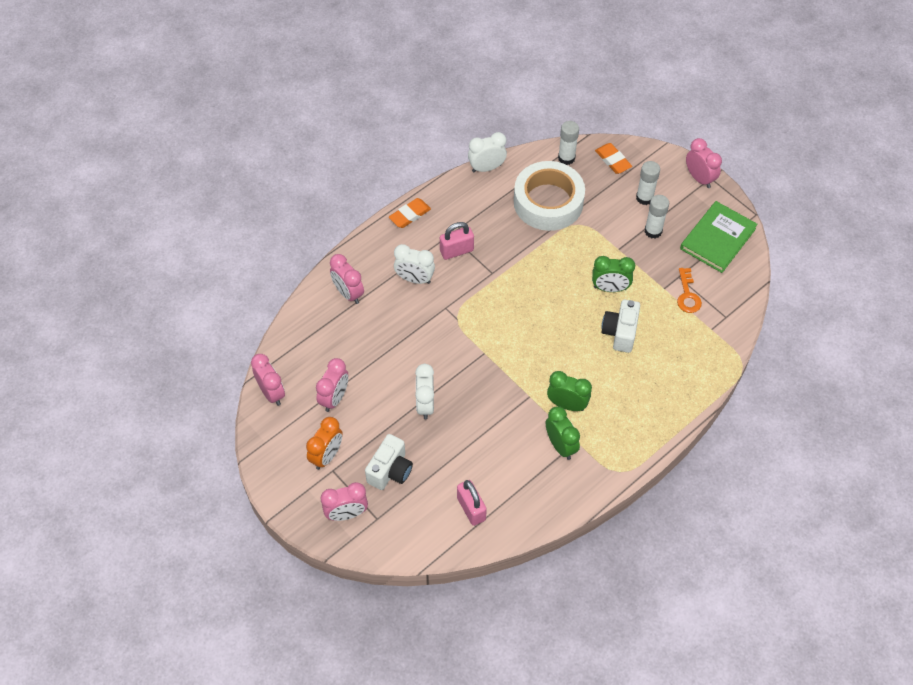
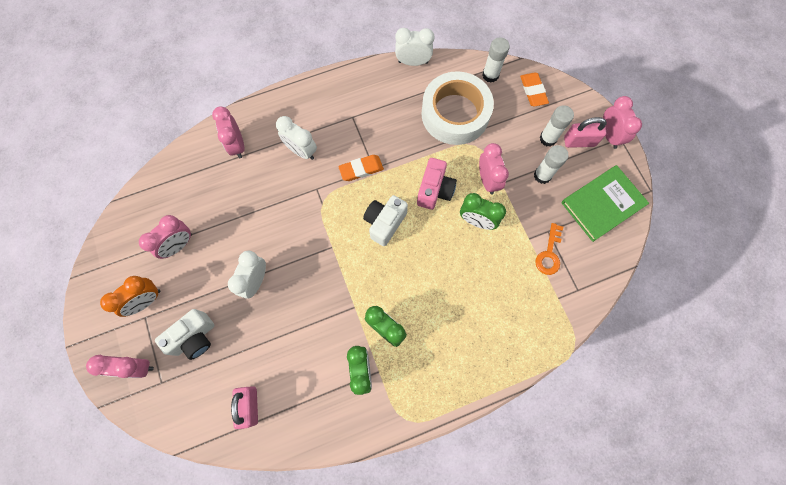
camera: 20 degrees right, 15 degrees up
pink clock [251,354,285,406] -> pink clock moved to [479,143,509,195]
orange eraser [389,198,431,228] -> orange eraser moved to [338,155,384,181]
pink padlock [440,222,474,260] -> pink padlock moved to [564,117,607,148]
white camera [601,300,640,353] -> white camera moved to [363,195,408,246]
none -> pink camera [417,158,457,210]

